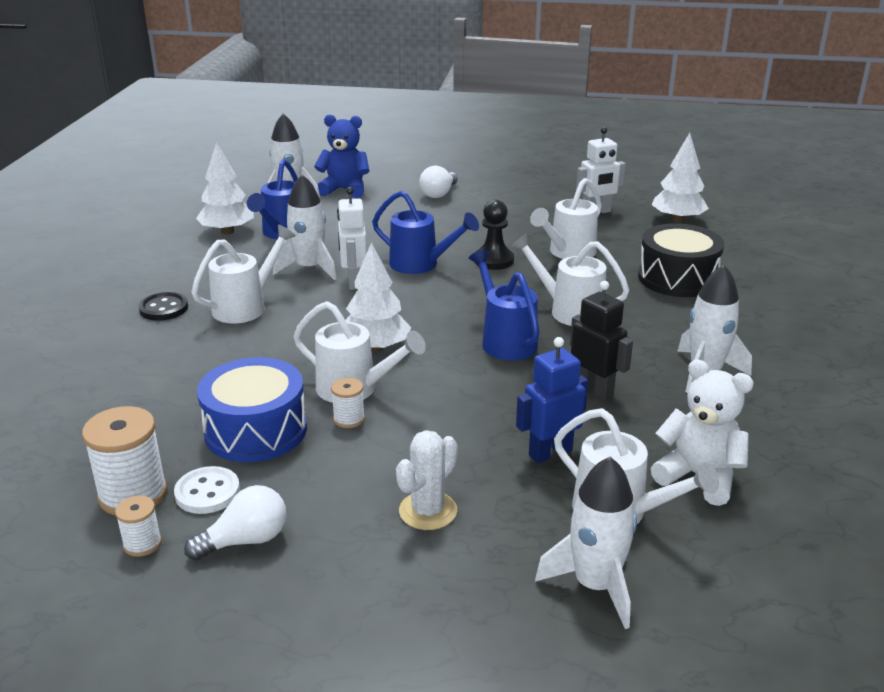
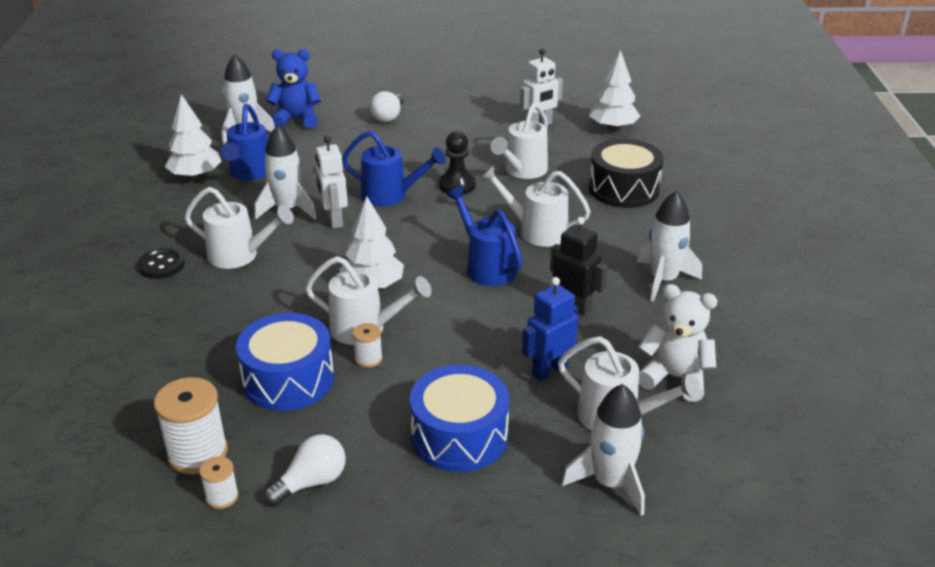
camera: 10 degrees left, 5 degrees up
white button [174,466,240,514] -> none
white watering can [191,224,296,324] -> white watering can turned 75 degrees clockwise [184,187,294,269]
white cactus [396,430,458,530] -> blue drum [410,365,510,472]

